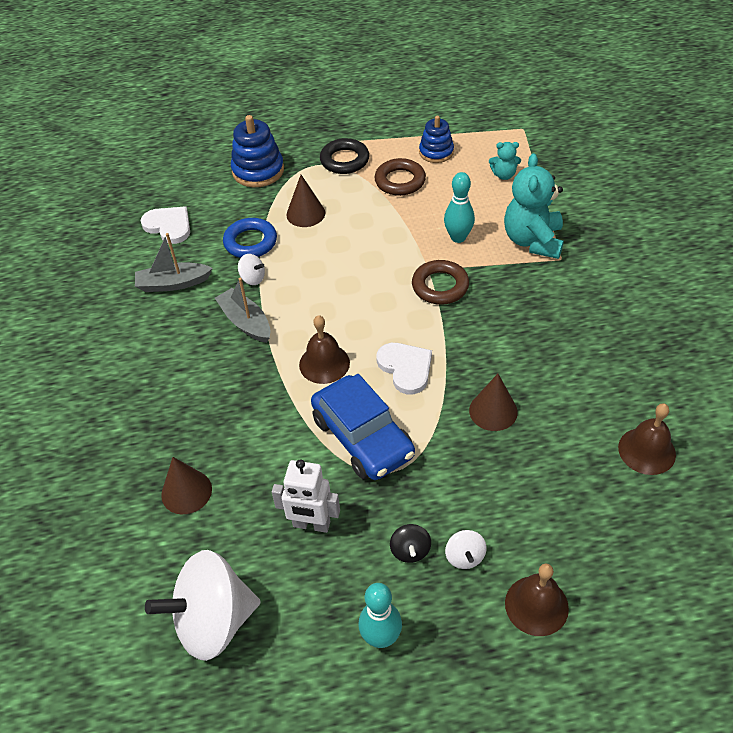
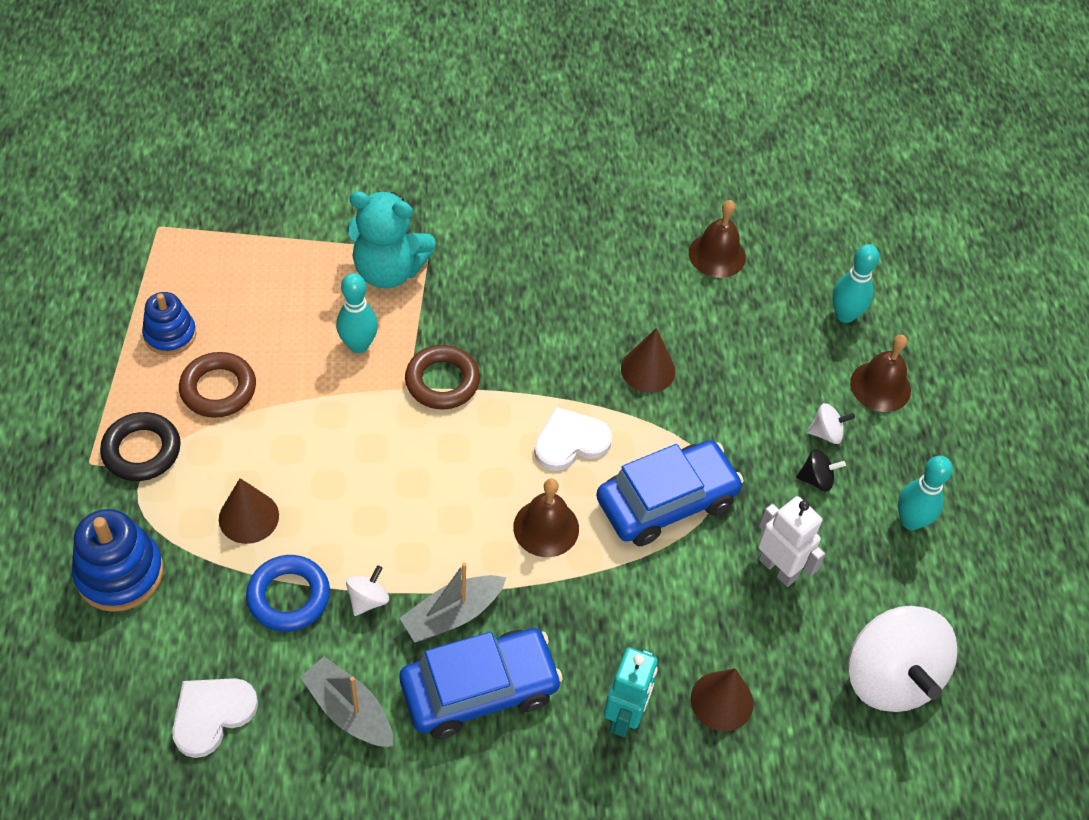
camera: 90 degrees left, 5 degrees up
grey boat [135,233,213,292] -> grey boat turned 135 degrees clockwise [300,656,393,747]
white robot [272,459,340,533] -> white robot turned 60 degrees counterclockwise [758,496,825,587]
turquoise teddy bear [489,142,521,180] -> none
none -> blue car [400,628,563,739]
none -> turquoise robot [604,647,658,737]
none -> turquoise bowling pin [832,244,879,323]

